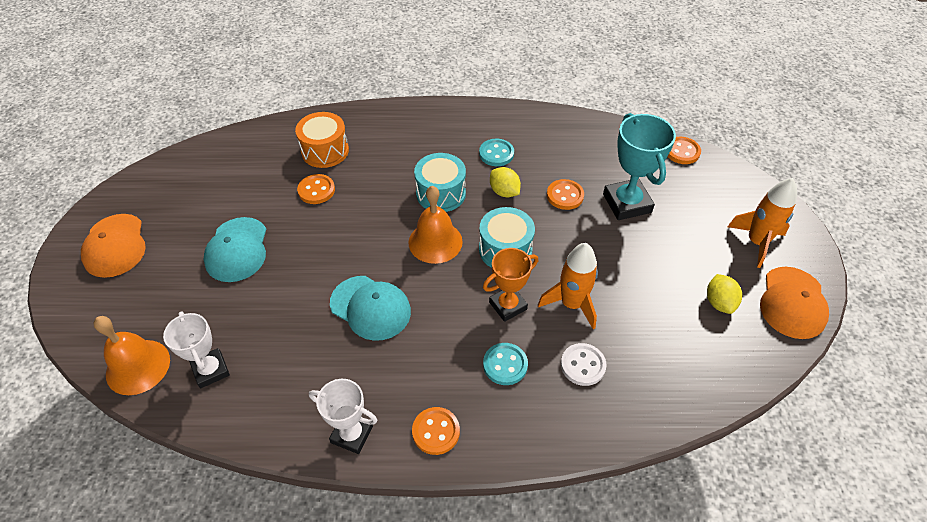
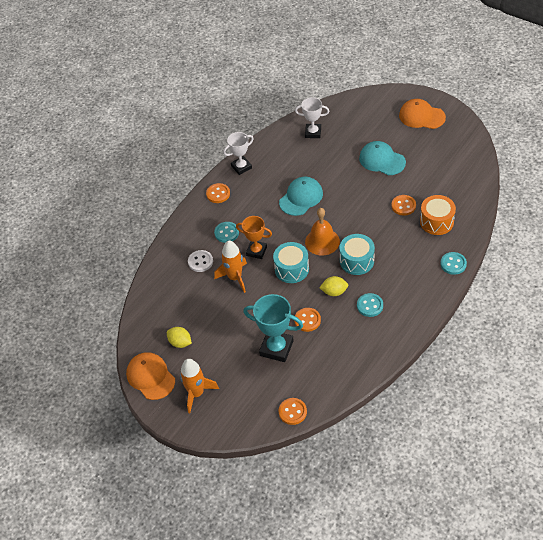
camera: 130 degrees right, 0 degrees up
orange bell [94,316,170,395] -> none
turquoise cap [330,276,411,341] -> turquoise cap turned 150 degrees clockwise [279,177,323,216]
orange trophy [483,248,538,322] -> orange trophy turned 75 degrees counterclockwise [236,216,272,259]
none -> turquoise button [440,252,467,275]

